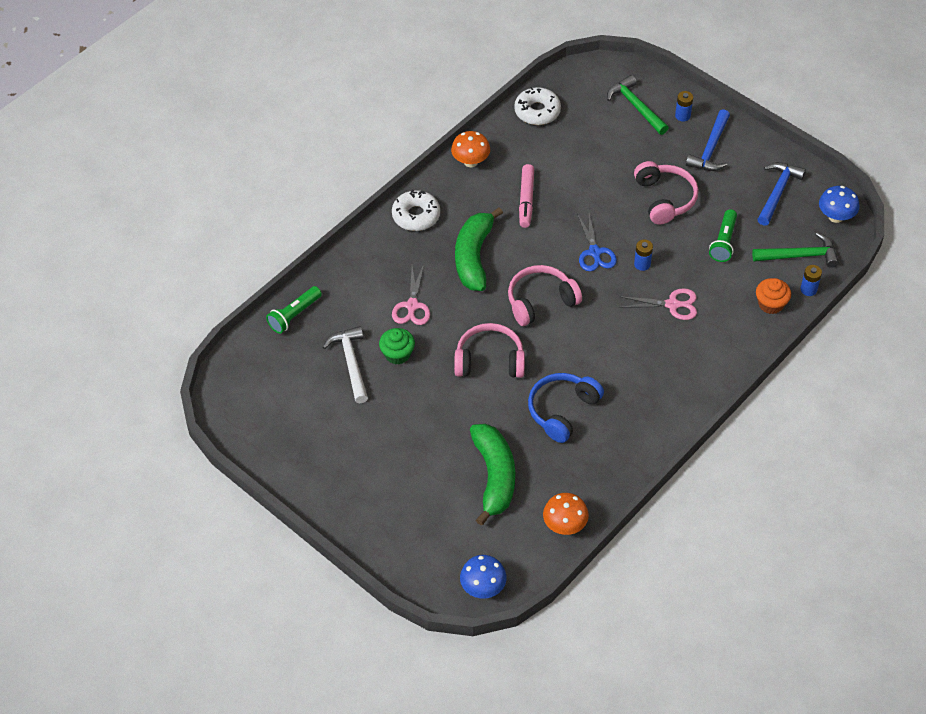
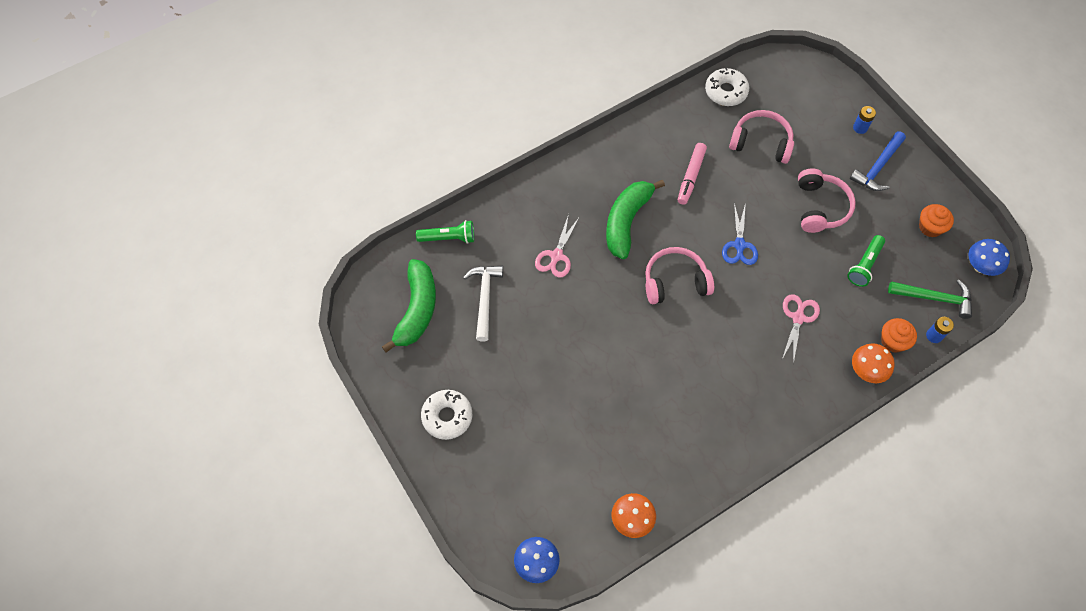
camera: 15 degrees right, 10 degrees up
green flashlight [266,286,322,334] -> green flashlight turned 150 degrees counterclockwise [416,220,474,244]
green cupcake [379,328,415,364] -> none
white donut [392,190,440,231] -> white donut moved to [421,390,472,440]
orange mushroom [451,131,490,167] -> orange mushroom moved to [852,343,895,383]
pink headphones [454,323,525,378] -> pink headphones moved to [729,110,794,164]
green banana [470,424,515,525] -> green banana moved to [382,259,436,353]
blue headphones [528,373,604,443] -> none
green hammer [607,75,669,135] -> none
pink scissors [619,288,697,320] -> pink scissors turned 90 degrees counterclockwise [781,294,820,364]
blue battery [634,240,653,271] -> none
blue hammer [757,162,806,226] -> orange cupcake [919,204,954,237]

